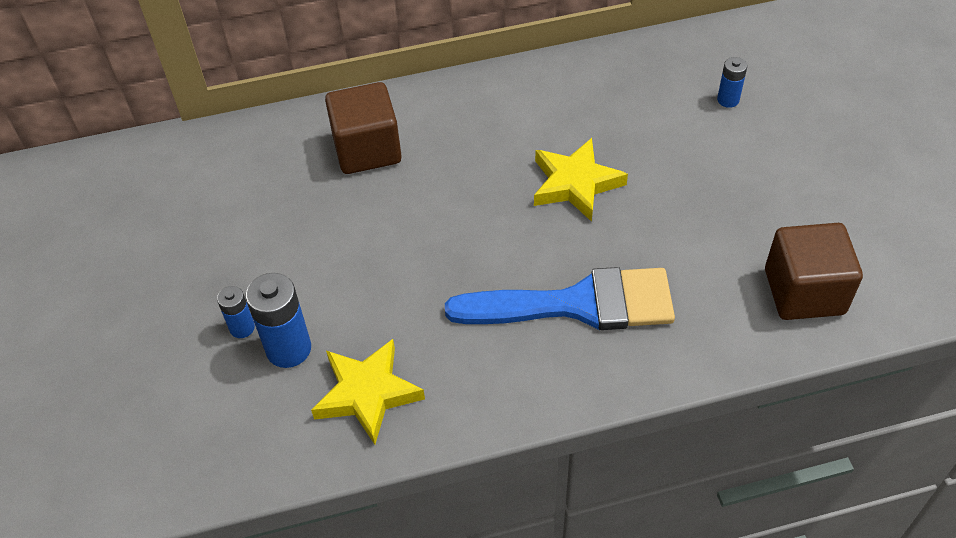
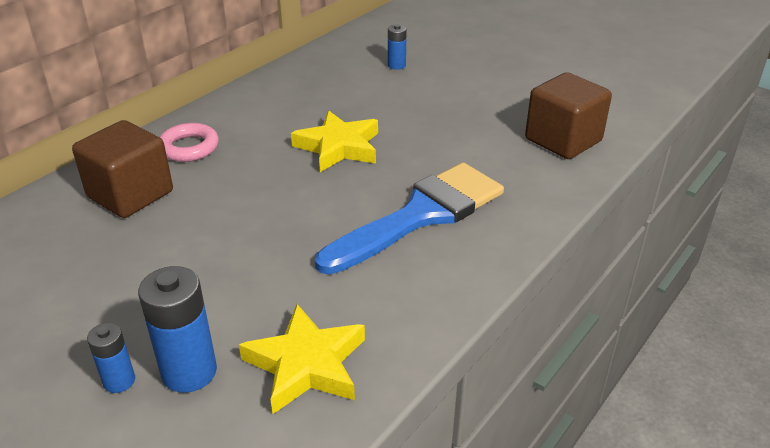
camera: 40 degrees left, 15 degrees down
none -> pink ring [160,123,219,162]

